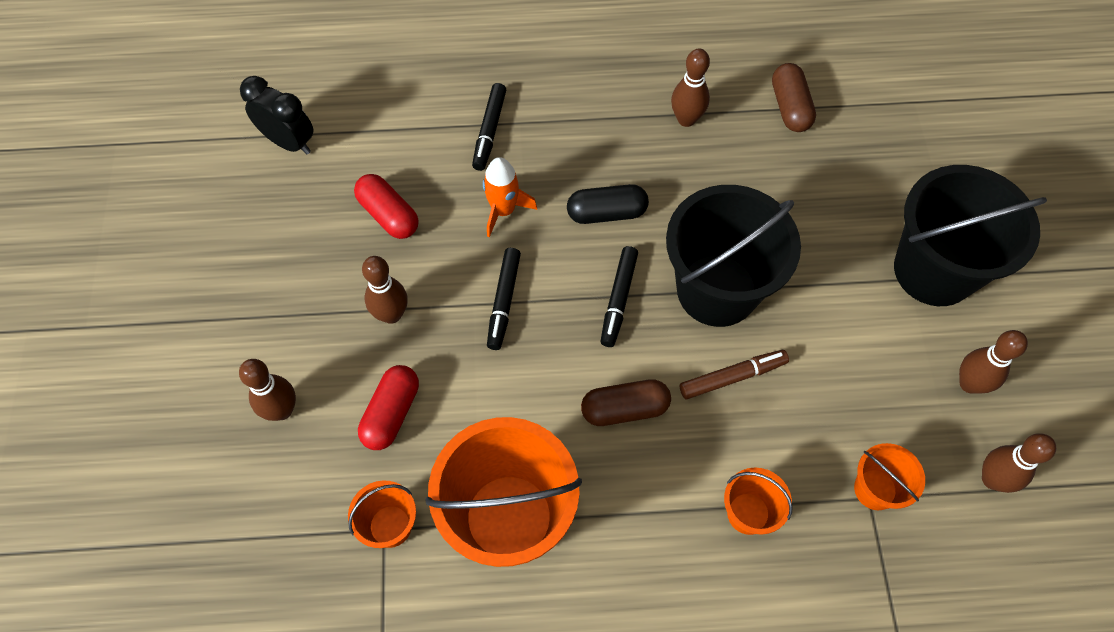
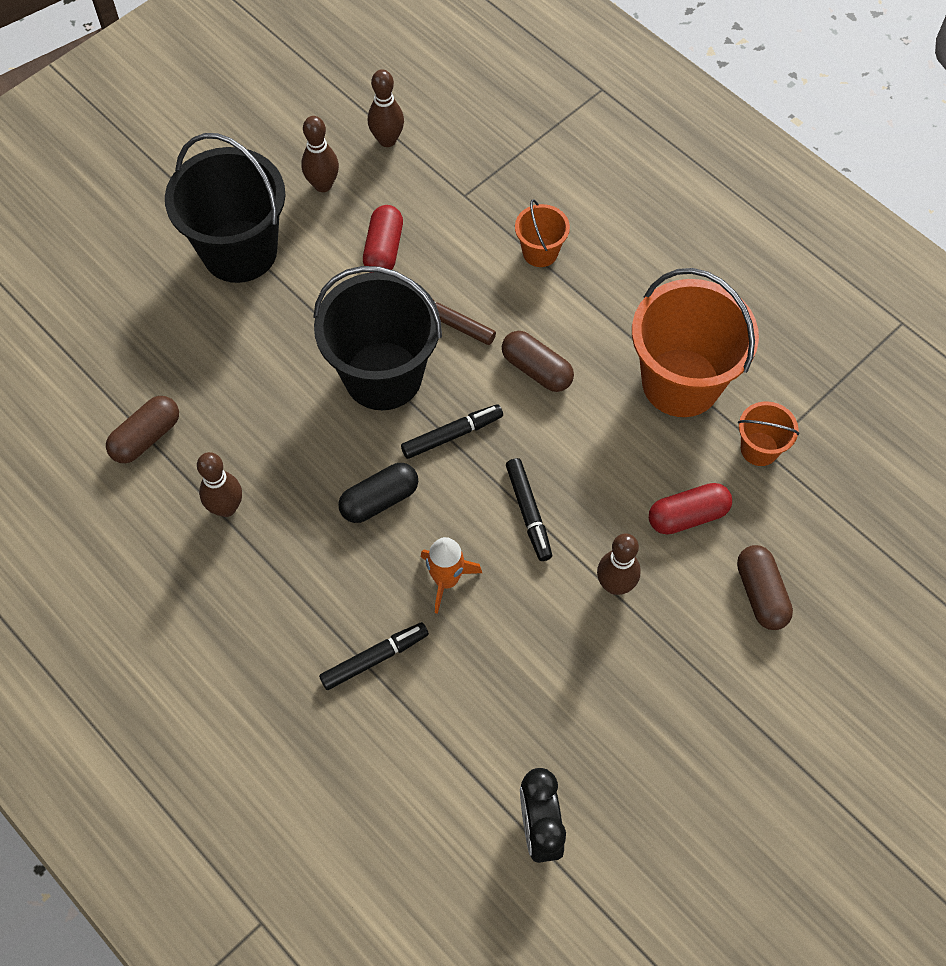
camera: 130 degrees left, 0 degrees up
brown bowling pin [239,359,296,421] -> brown capsule [737,545,793,630]
red capsule [354,174,418,239] -> red capsule moved to [363,205,403,273]
black marker [487,248,521,350] -> black marker turned 105 degrees clockwise [506,458,552,561]
black capsule [567,184,649,224] -> black capsule turned 75 degrees counterclockwise [338,463,418,523]
orange bucket [854,443,925,510] -> none

